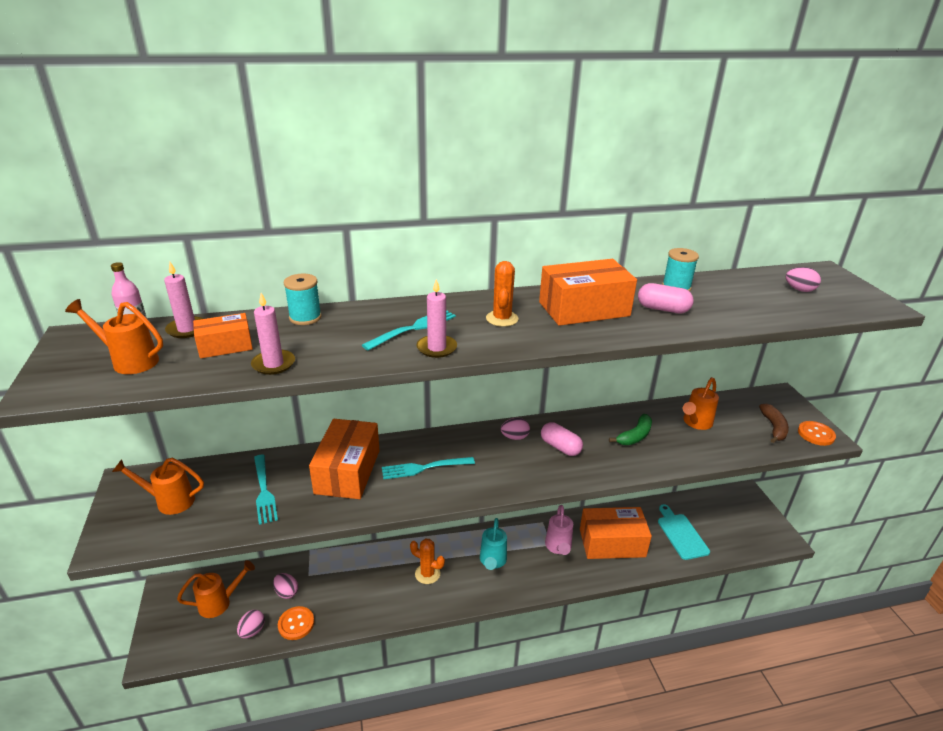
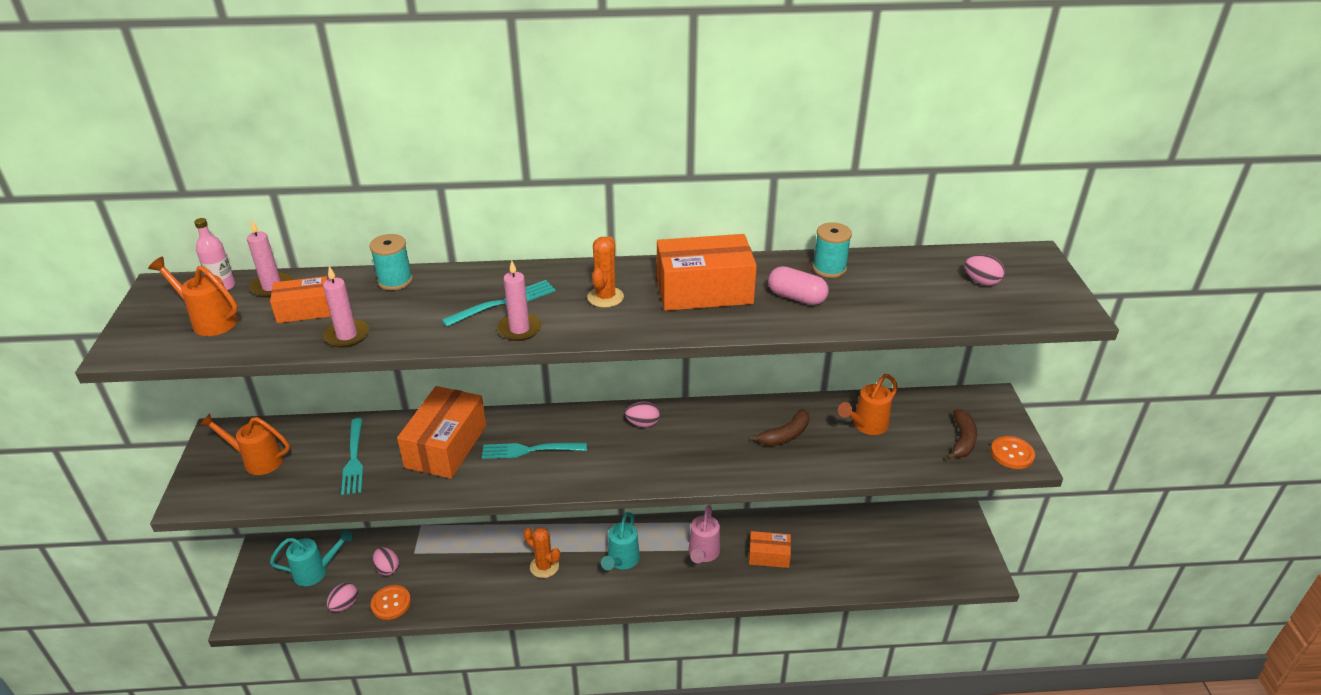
camera: 10 degrees right, 5 degrees up
orange watering can [177,560,255,618] -> turquoise watering can [270,529,353,586]
pink capsule [541,422,583,456] -> none
orange box [580,507,652,559] -> orange box [749,531,791,568], size x0.56
green banana [609,414,652,445] -> brown banana [749,409,809,446]
turquoise cutting board [658,504,710,560] -> none

